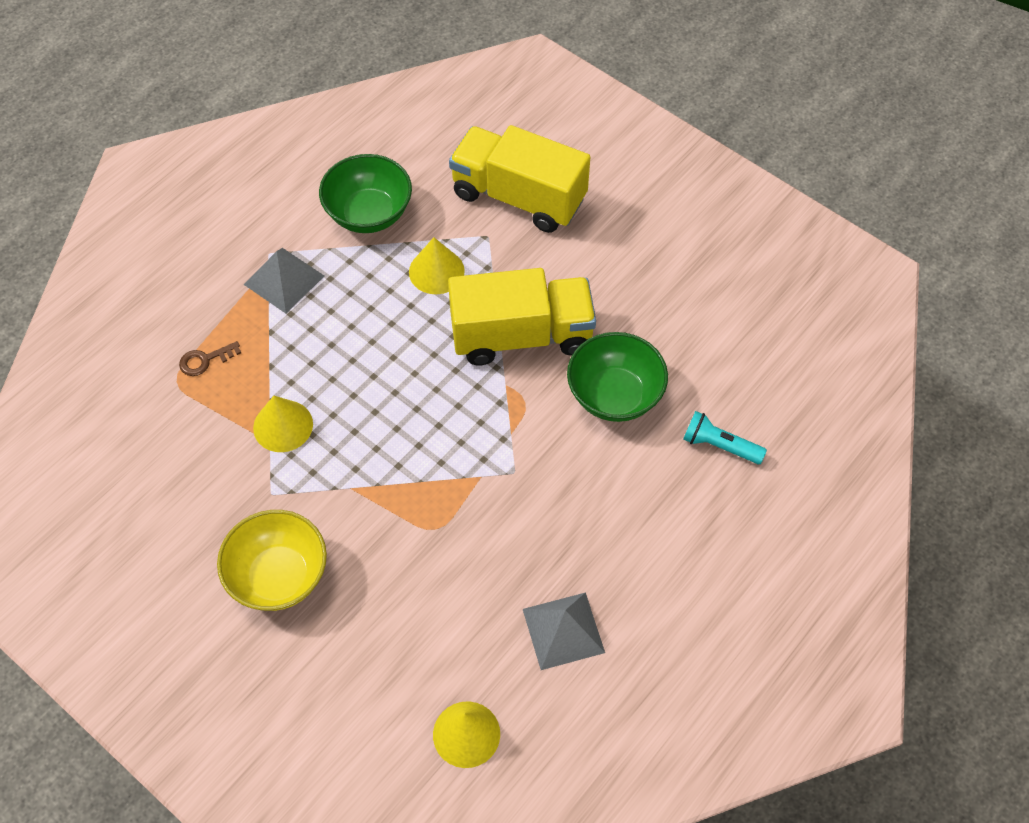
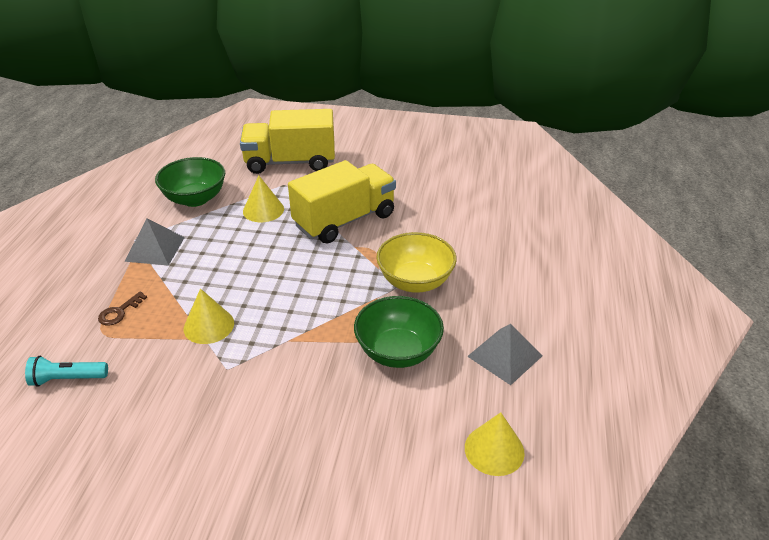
camera: 30 degrees left, 20 degrees down
yellow bowl [217,510,327,611] -> yellow bowl moved to [376,232,457,293]
green bowl [567,332,668,422] -> green bowl moved to [354,296,444,368]
turquoise flashlight [683,411,767,464] -> turquoise flashlight moved to [25,356,108,387]

